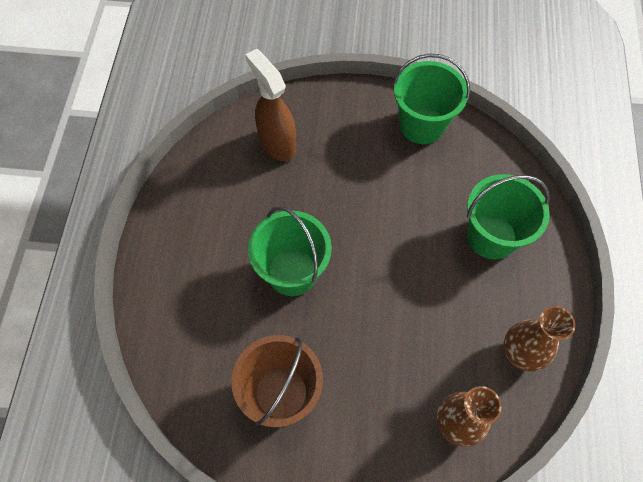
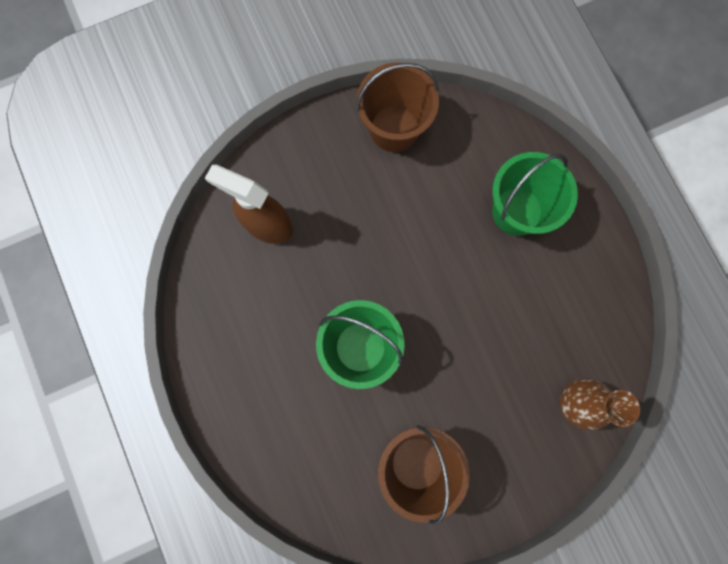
camera: 30 degrees left, 15 degrees up
green bucket [393,54,470,144] -> brown bucket [356,62,439,152]
brown vase [503,306,575,372] -> none

